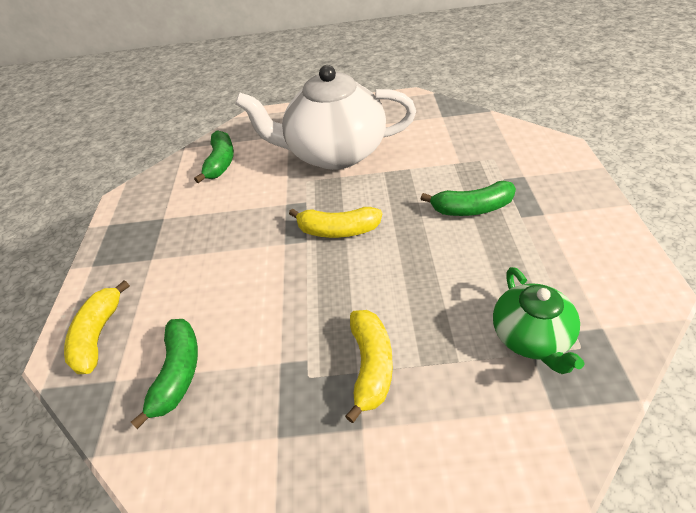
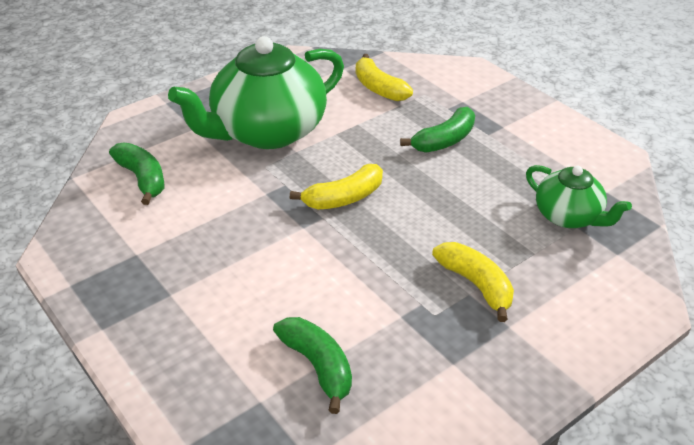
camera: 40 degrees left, 5 degrees down
yellow banana [64,280,130,374] -> yellow banana moved to [356,54,413,101]
white teapot [235,65,416,170] -> green teapot [168,36,344,149]

